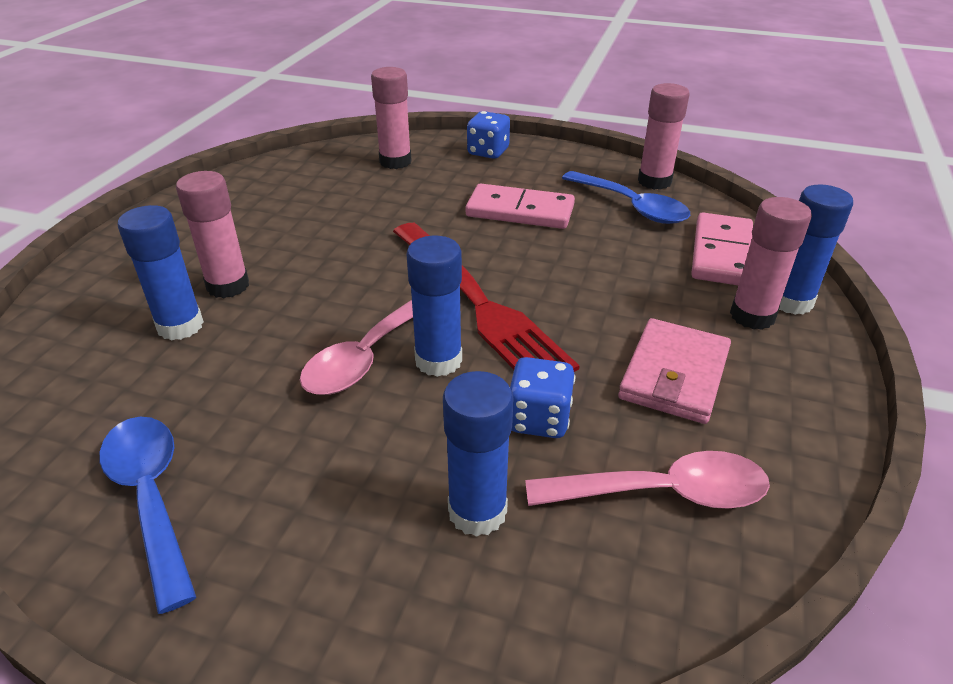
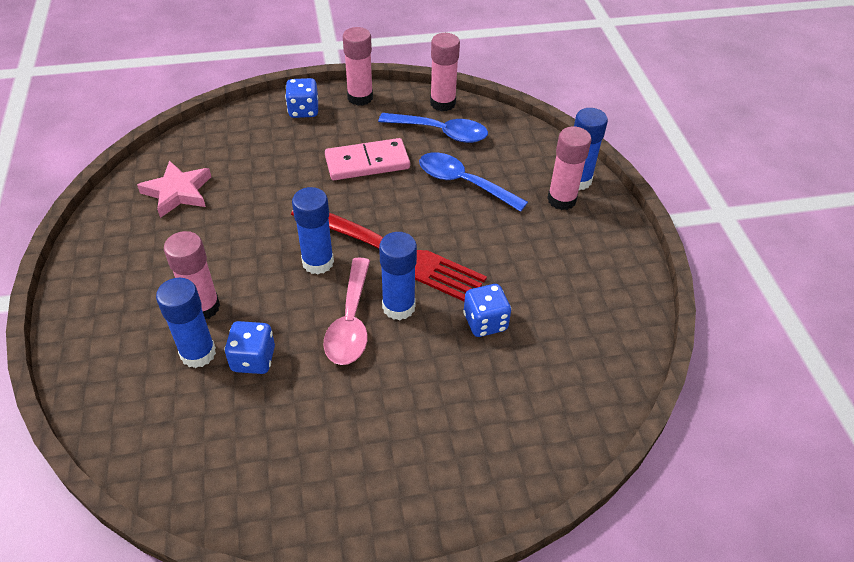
camera: 30 degrees left, 10 degrees up
blue spoon [99,417,196,614] -> blue spoon moved to [419,152,528,212]
pink glue stick [371,67,412,169] -> pink glue stick moved to [343,27,373,106]
blue glue stick [443,371,514,537] -> blue glue stick moved to [292,187,334,274]
pink spoon [525,451,770,509] -> none
pink wallet [618,318,731,424] -> none
pink domino [691,213,753,285] -> none
none -> pink star [137,160,211,218]
none -> blue dice [224,321,275,374]

